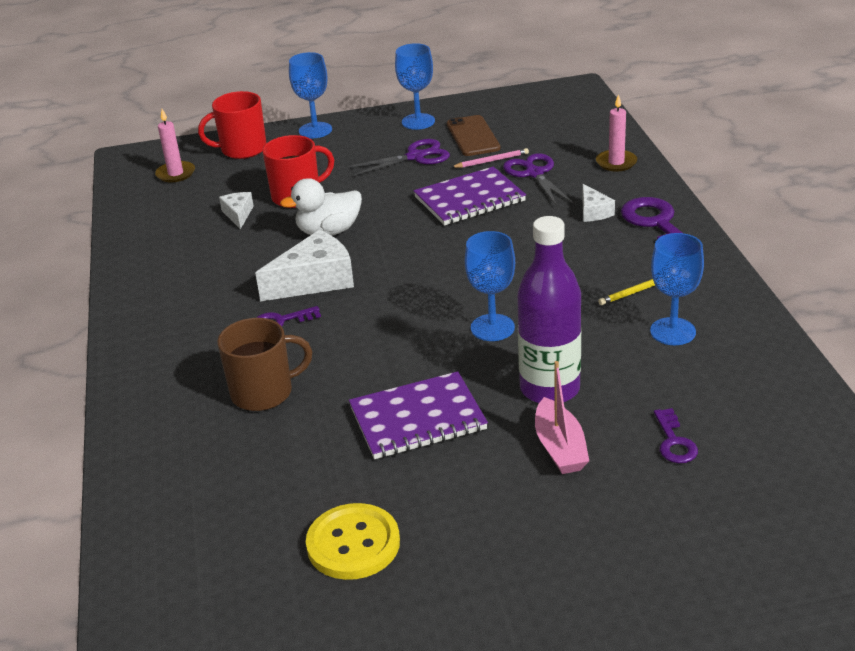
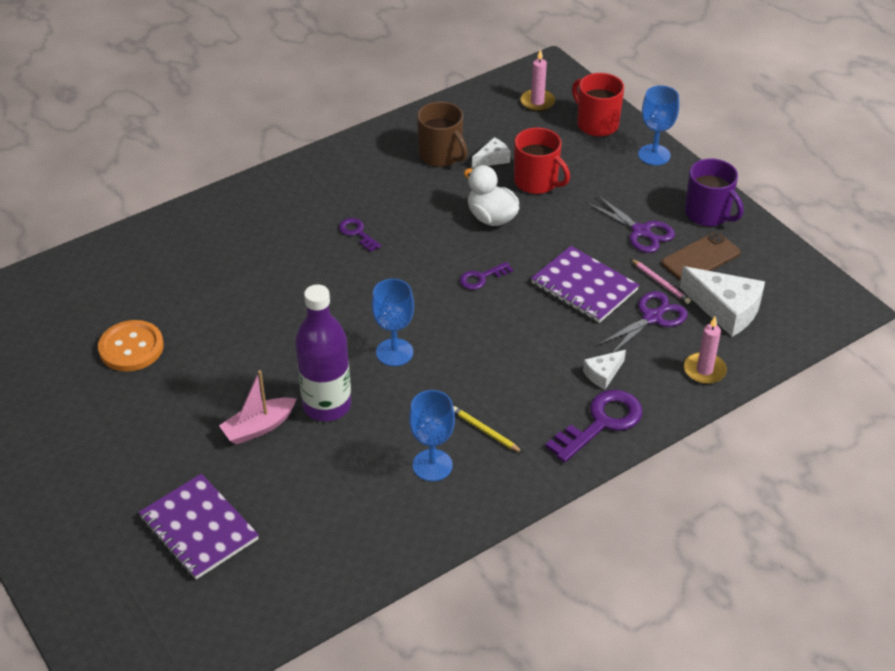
camera: 65 degrees right, 10 degrees up
brown mug [217,318,312,411] -> brown mug moved to [417,102,468,167]
white cheese [255,230,354,301] -> white cheese moved to [680,266,765,337]
yellow button [306,503,400,580] -> orange button [98,320,164,371]
purple notebook [349,371,488,459] -> purple notebook moved to [139,474,259,579]
blue goblet [395,43,435,130] -> purple mug [685,158,743,226]
purple key [654,408,698,463] -> purple key moved to [460,262,513,290]

